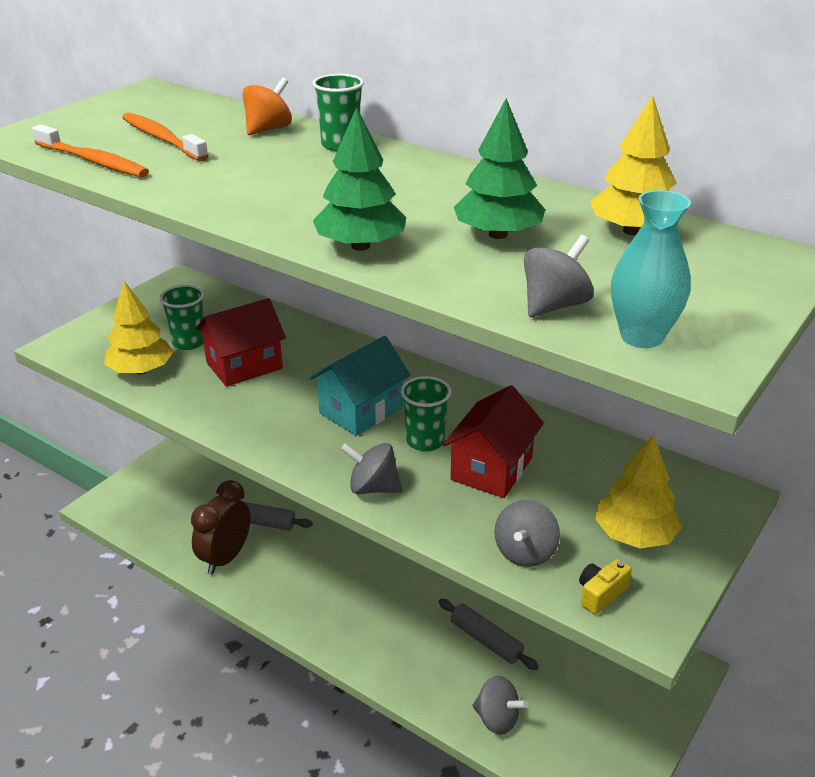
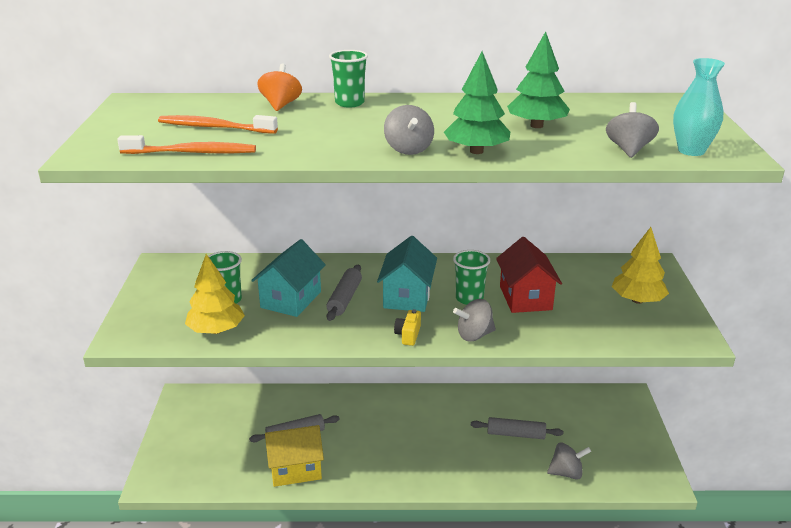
camera: 35 degrees left, 5 degrees down
brown clock [191,480,251,575] -> yellow house [265,425,324,487]
red house [196,298,286,387] -> turquoise house [251,239,326,317]
grey spinning top [494,500,560,567] -> grey spinning top moved to [384,105,434,155]
yellow camera [579,559,632,615] -> yellow camera moved to [394,309,421,346]
yellow tree [590,95,677,235] -> none
none -> grey rolling pin [326,265,362,321]

